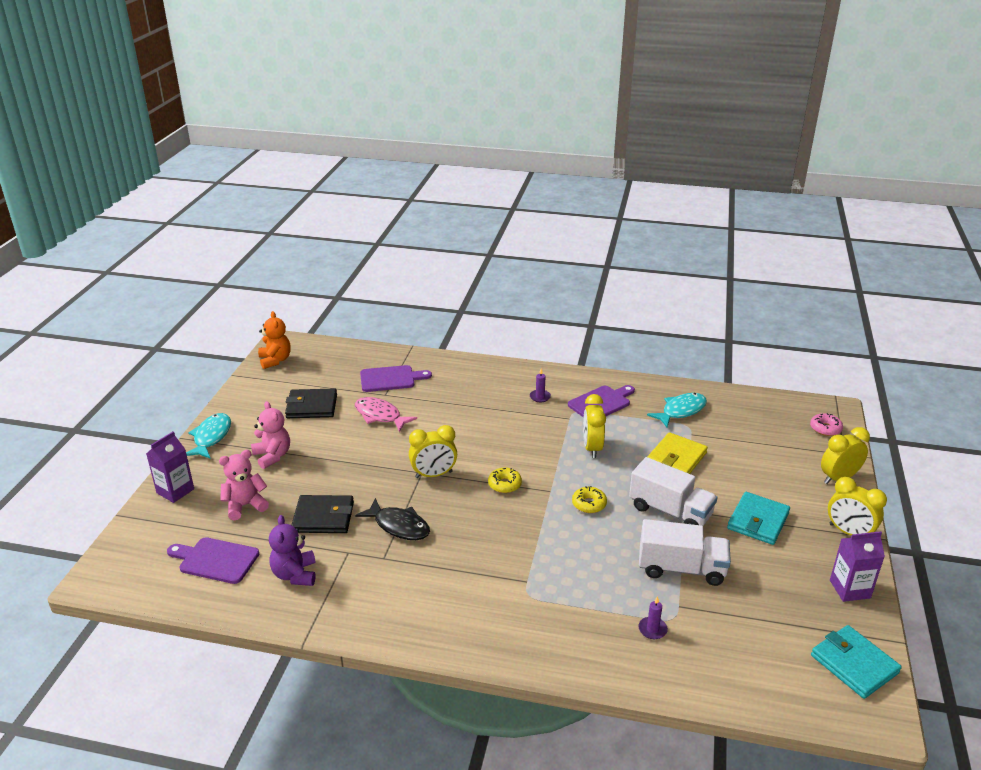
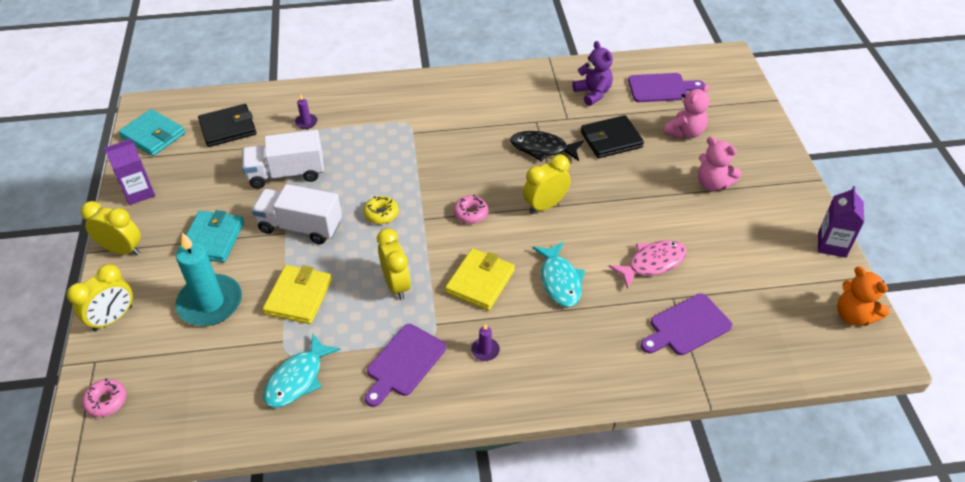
camera: 160 degrees right, 15 degrees up
purple carton [146,431,194,503] -> purple carton moved to [818,186,864,258]
turquoise fish [186,413,231,459] -> turquoise fish moved to [532,242,585,307]
black wallet [285,389,337,418] -> black wallet moved to [198,104,256,147]
pink fish [355,397,417,432] -> pink fish turned 45 degrees counterclockwise [608,240,687,289]
yellow donut [488,468,522,493] -> pink donut [454,195,488,224]
none -> turquoise candle [175,232,242,326]
none -> yellow wallet [445,248,515,310]

